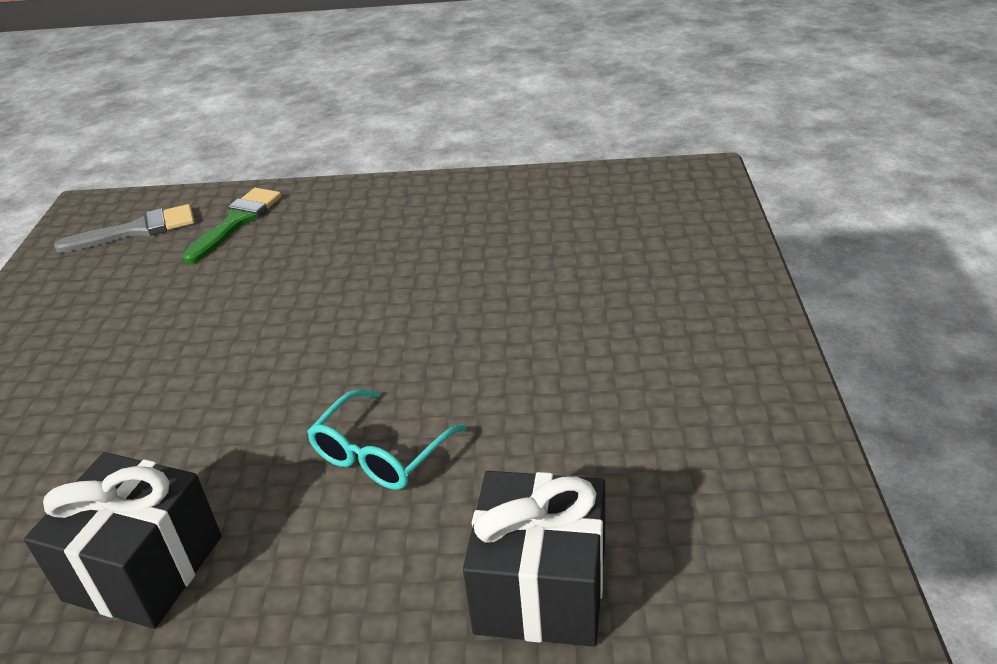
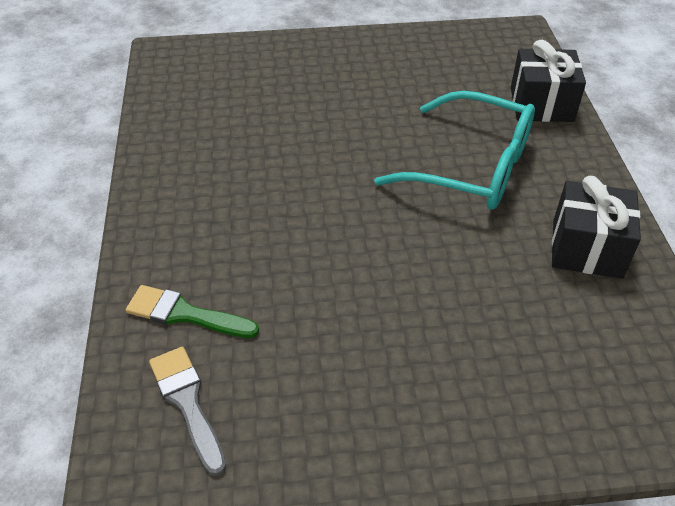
camera: 100 degrees left, 10 degrees up
turquoise glasses [307,390,466,490] -> turquoise glasses [374,91,535,210], size x1.91

